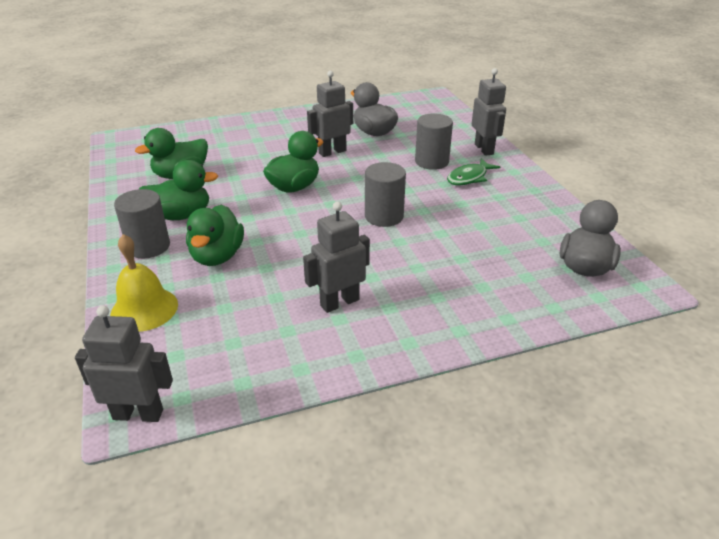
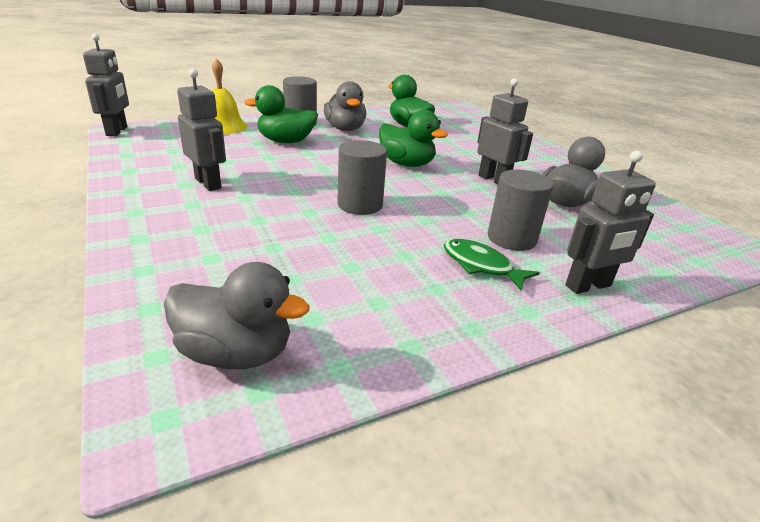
camera: 80 degrees right, 5 degrees down
green duck [139,160,218,220] -> grey duck [324,81,366,131]

